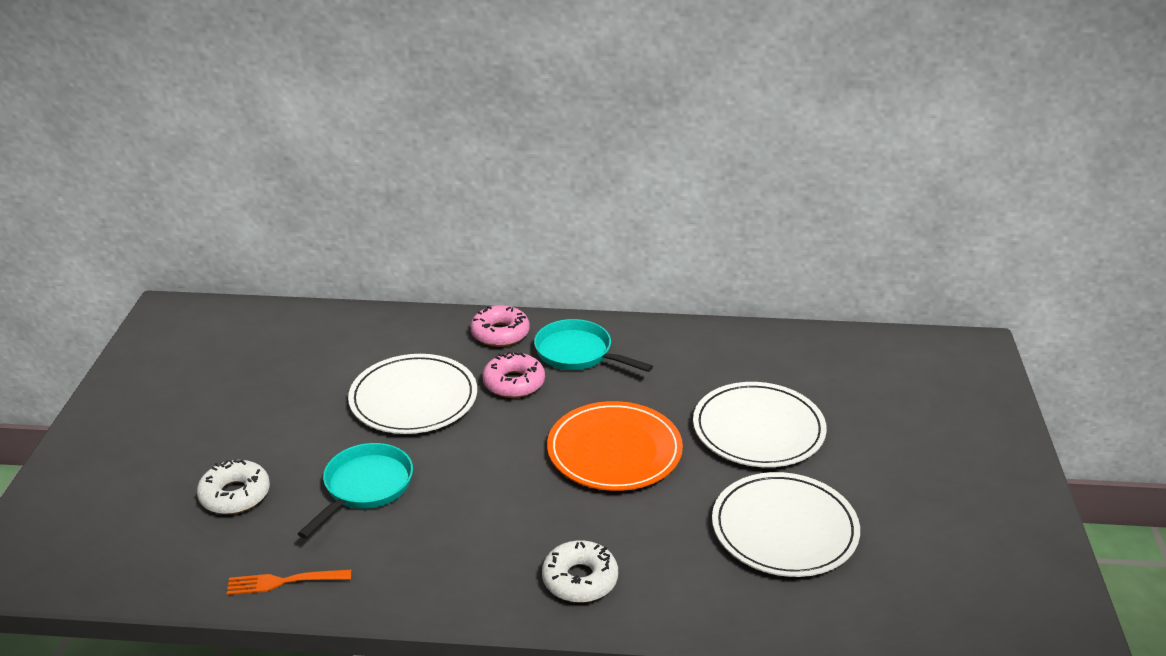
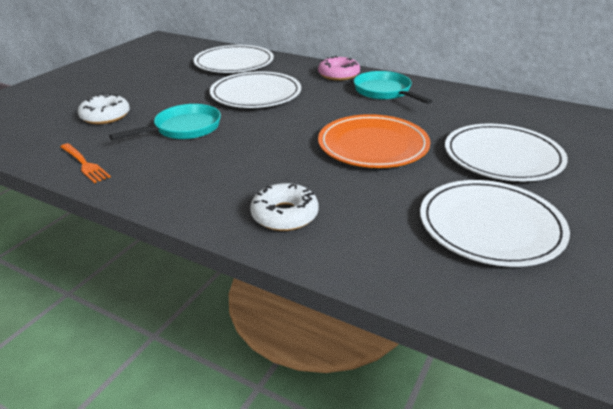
camera: 25 degrees right, 0 degrees up
orange fork [227,570,351,595] -> orange fork turned 150 degrees counterclockwise [60,143,111,183]
pink donut [482,352,545,398] -> none
none -> white plate [193,45,274,73]

